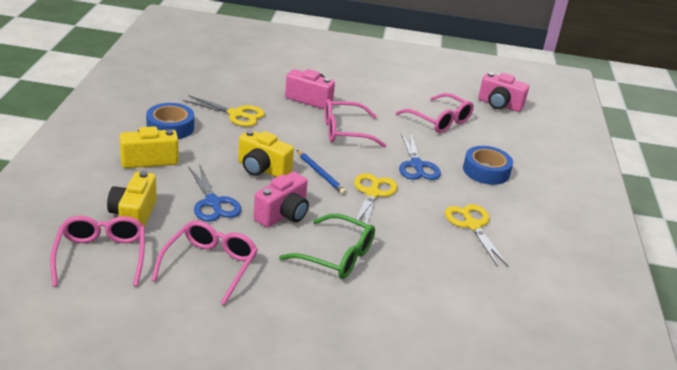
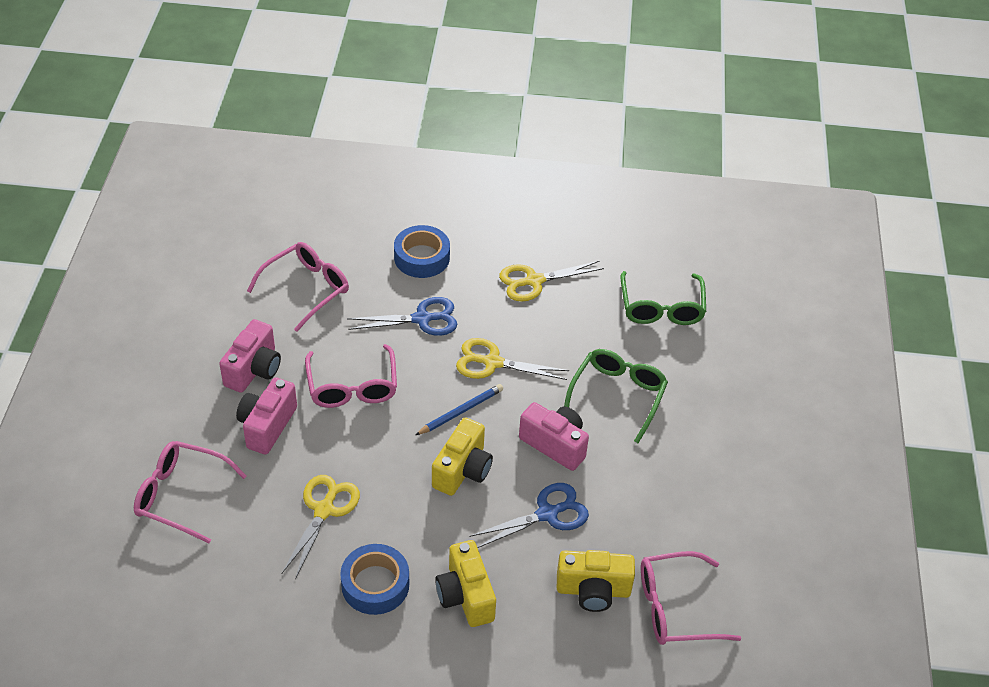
camera: 90 degrees left, 15 degrees up
pink glasses [151,221,258,305] -> pink glasses moved to [134,441,247,544]
pink camera [478,72,529,112] -> pink camera moved to [219,319,281,393]
none -> green glasses [620,271,706,325]

